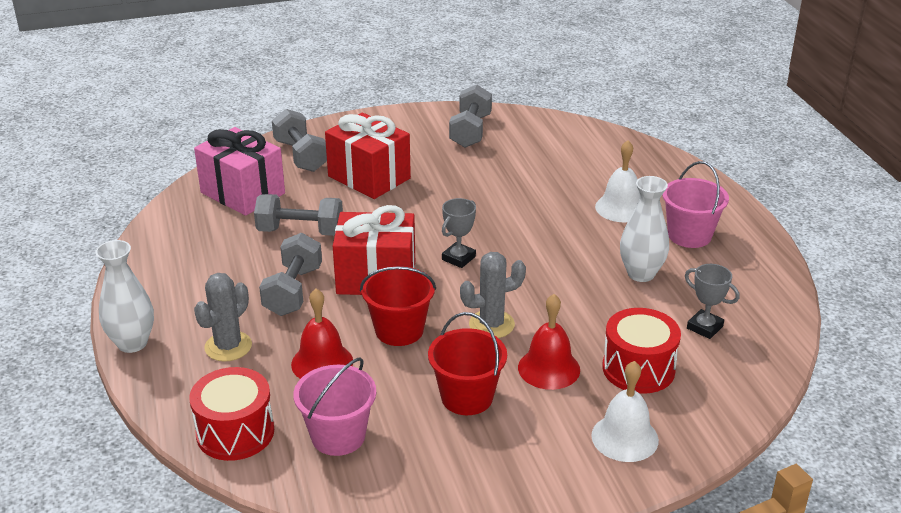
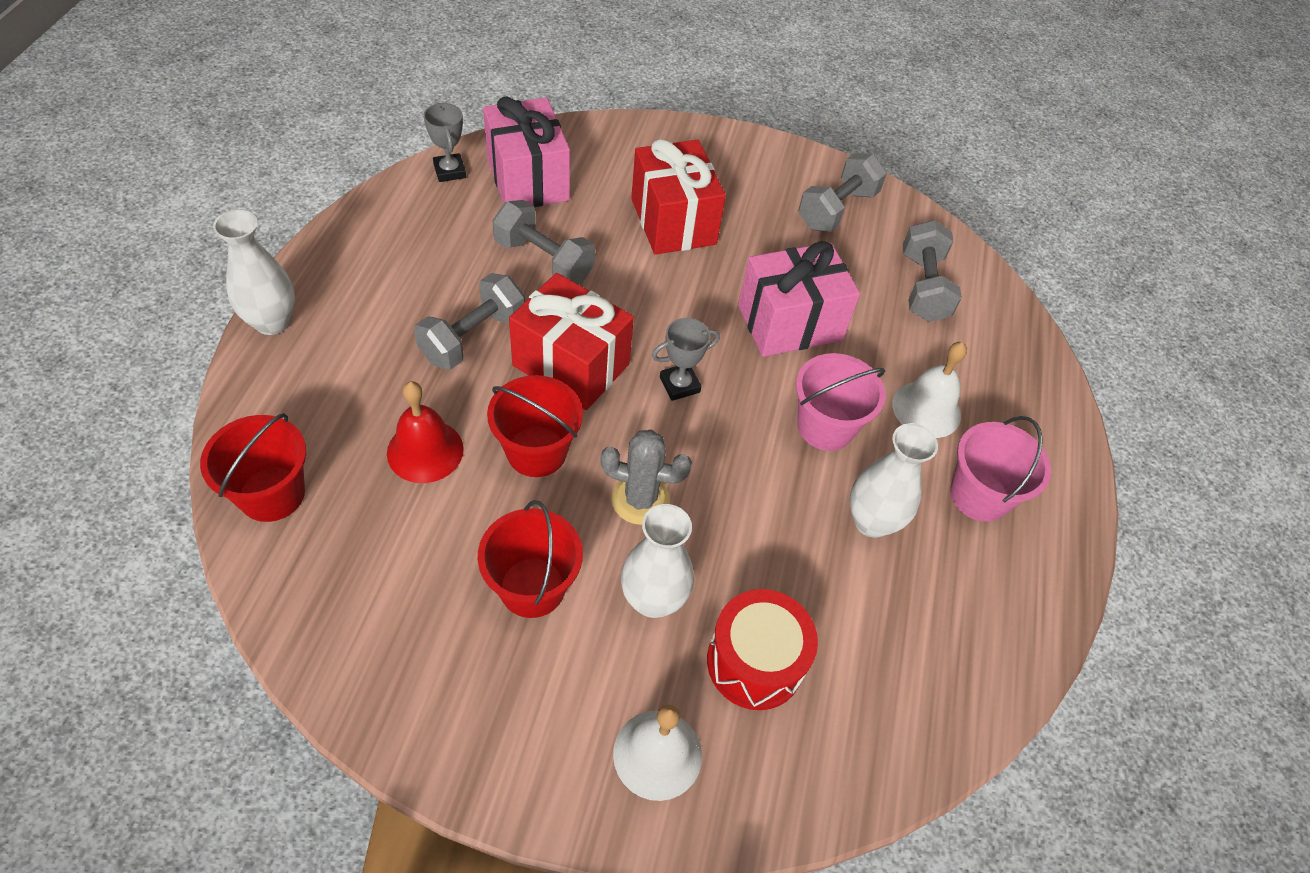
camera: 25 degrees right, 20 degrees up
red drum [189,367,274,461] -> red bucket [200,413,306,522]
grey cactus [194,273,252,361] -> none
grey dumbbell [272,109,327,172] -> grey dumbbell moved to [903,220,962,322]
pink bucket [293,357,376,456] -> pink bucket moved to [796,353,886,451]
red bell [518,294,580,390] -> white vase [621,504,694,618]
grey trophy [685,264,740,339] -> grey trophy moved to [423,103,466,182]
none -> pink gift [738,241,860,357]

